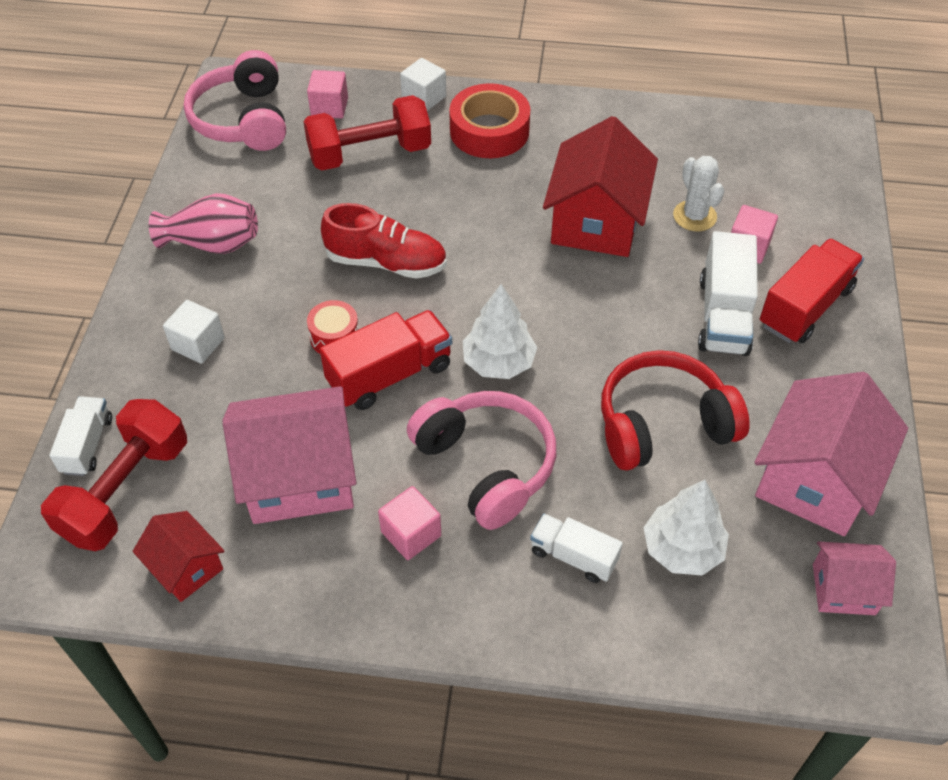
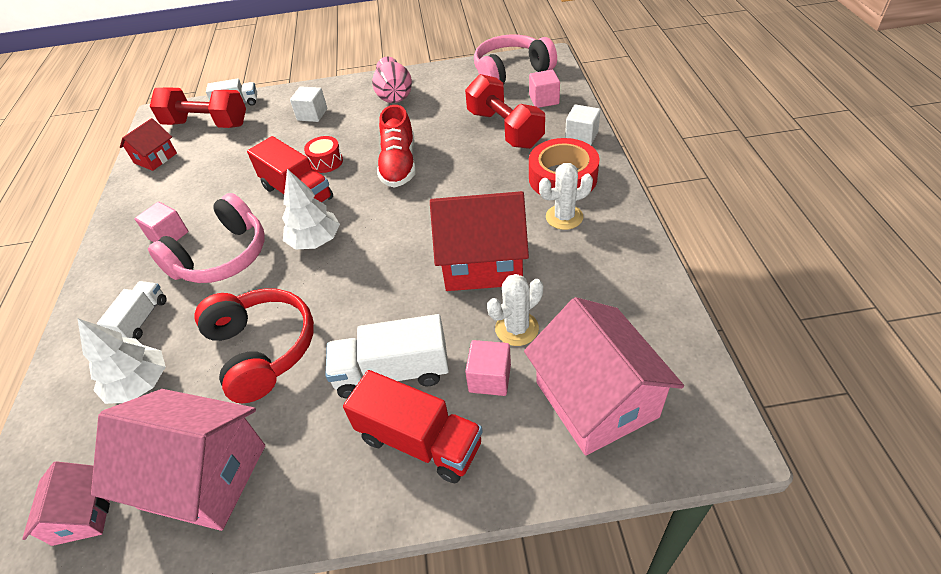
camera: 80 degrees right, 5 degrees down
pink house [222,386,356,524] -> pink house moved to [524,297,684,456]
none -> white cactus [539,163,593,230]

